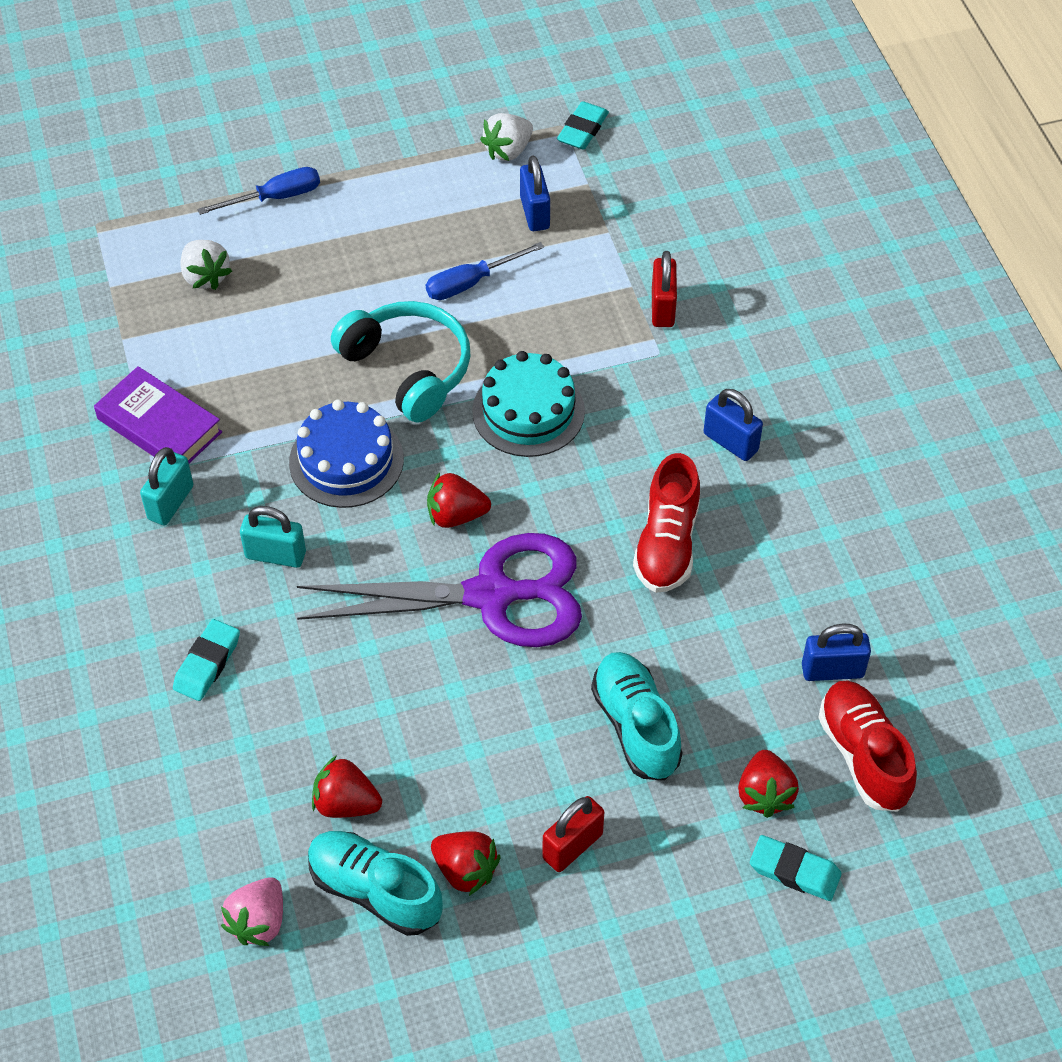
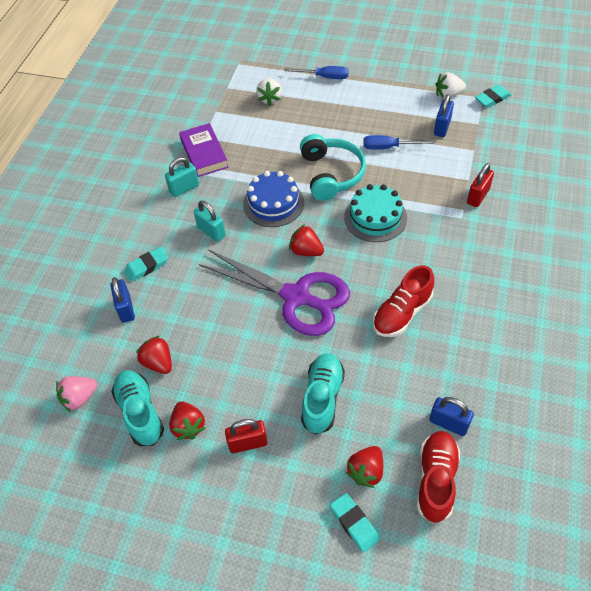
camera: 35 degrees right, 0 degrees up
blue padlock [704,389,763,461] -> blue padlock moved to [110,277,135,323]

